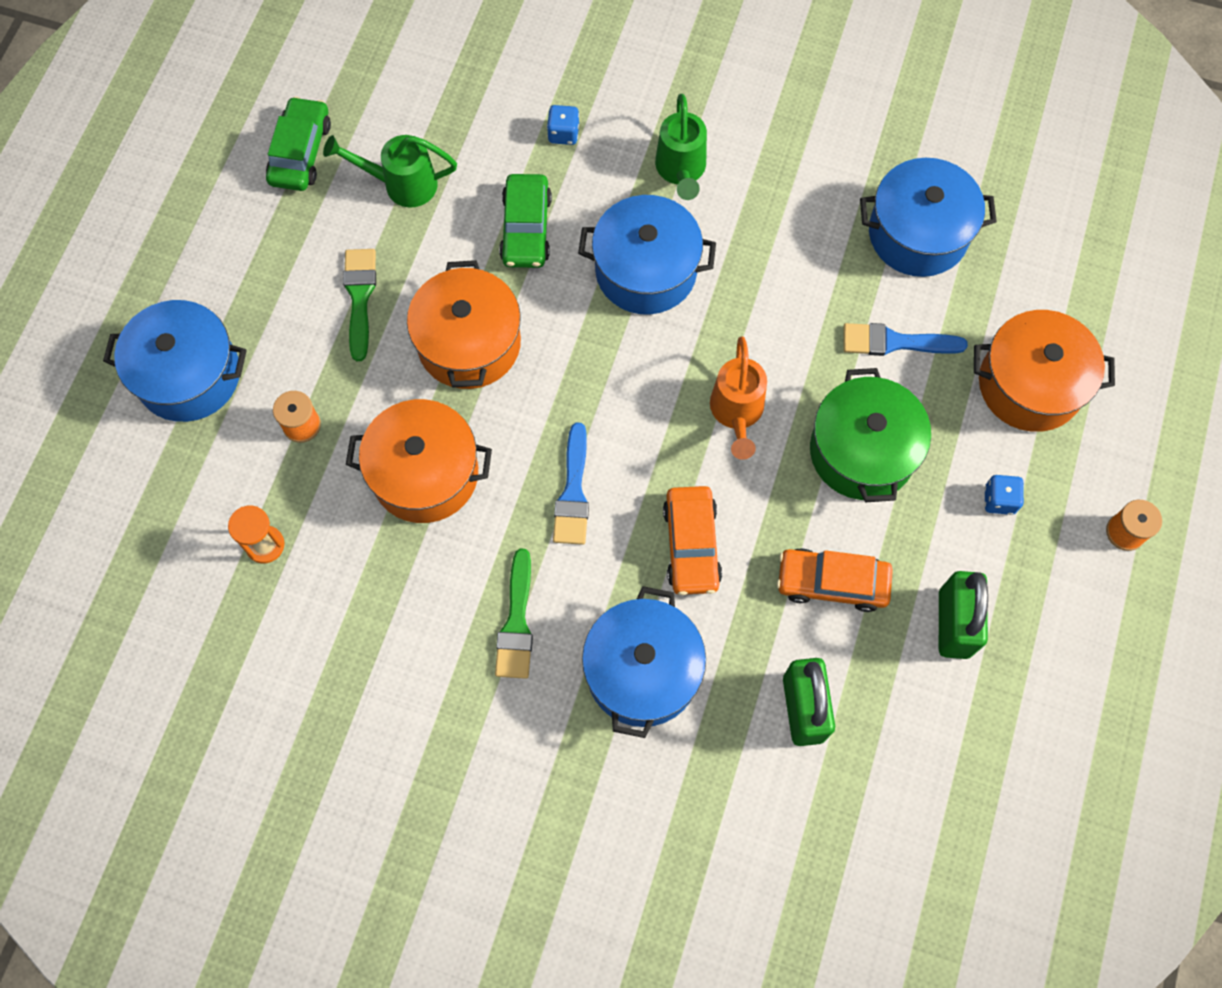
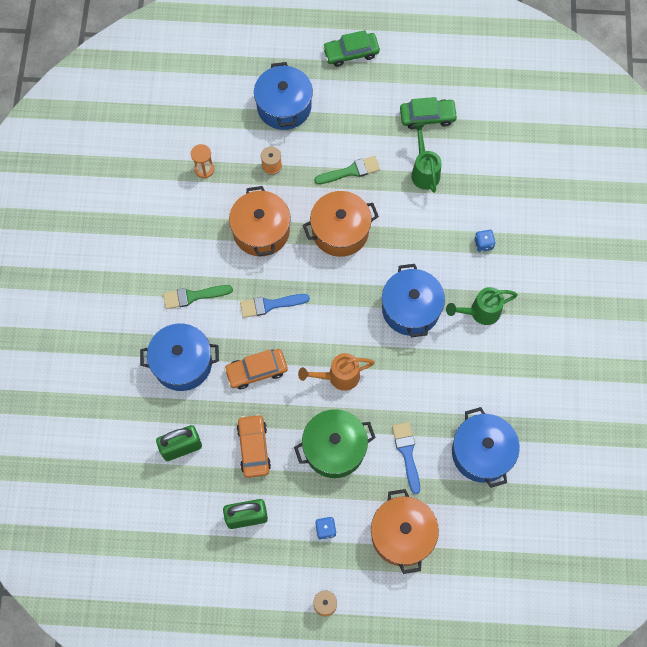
camera: 75 degrees right, 0 degrees up
green car [499,174,552,268] -> green car moved to [323,30,380,67]

